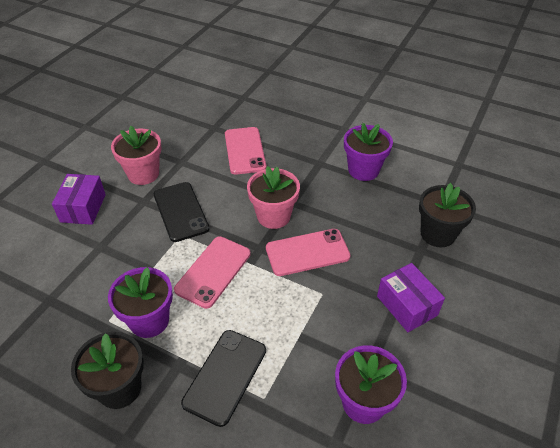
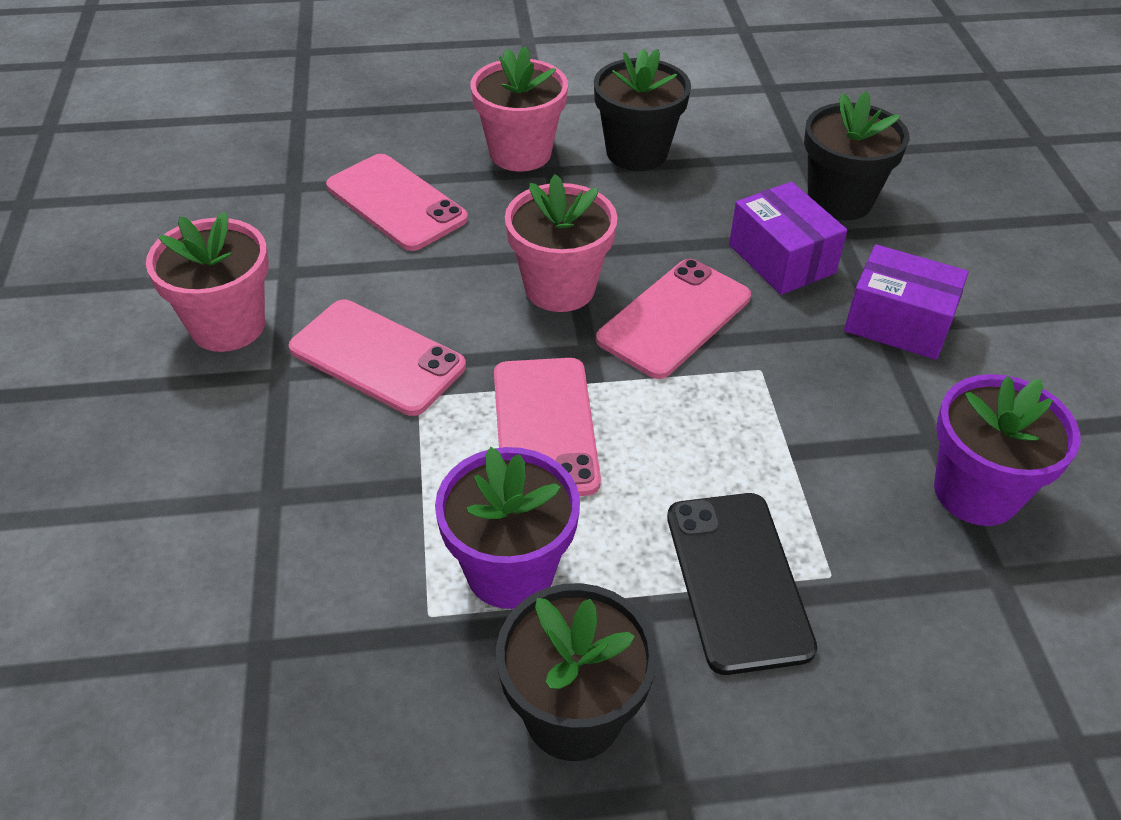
camera: 35 degrees left, 0 degrees up
purple box [52,174,106,225] -> purple box moved to [729,182,847,295]
black phone [154,182,209,242] -> pink phone [289,300,466,416]
purple flower pot [344,123,393,181] -> black flower pot [594,48,691,171]
none -> pink flower pot [470,46,568,171]

